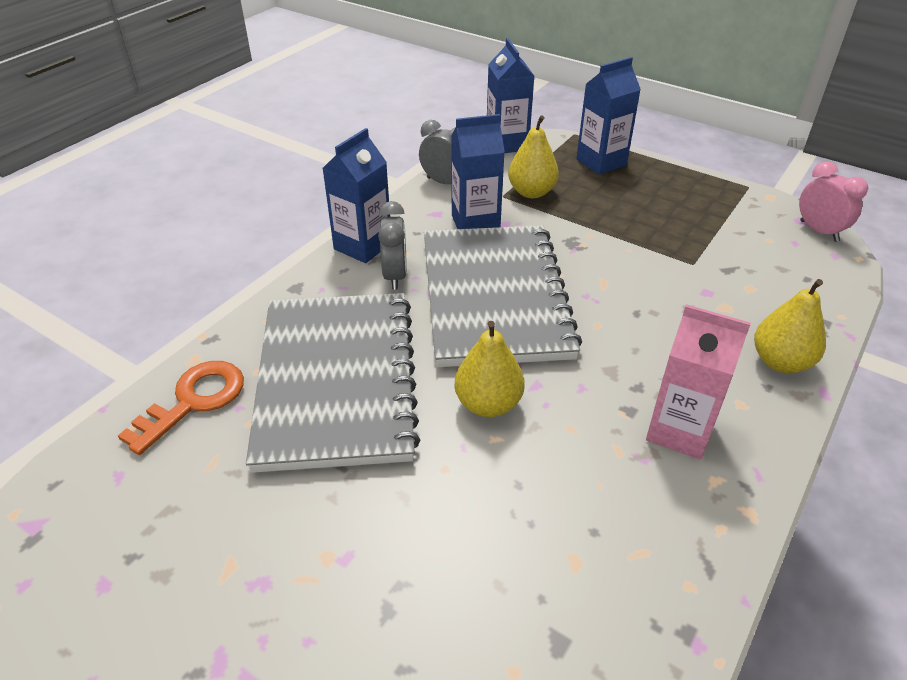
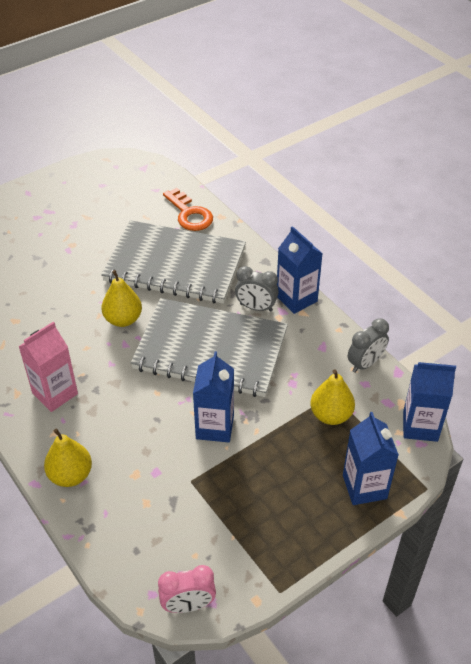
camera: 110 degrees right, 5 degrees up
blue carton [451,114,505,229] -> blue carton moved to [193,352,234,442]

